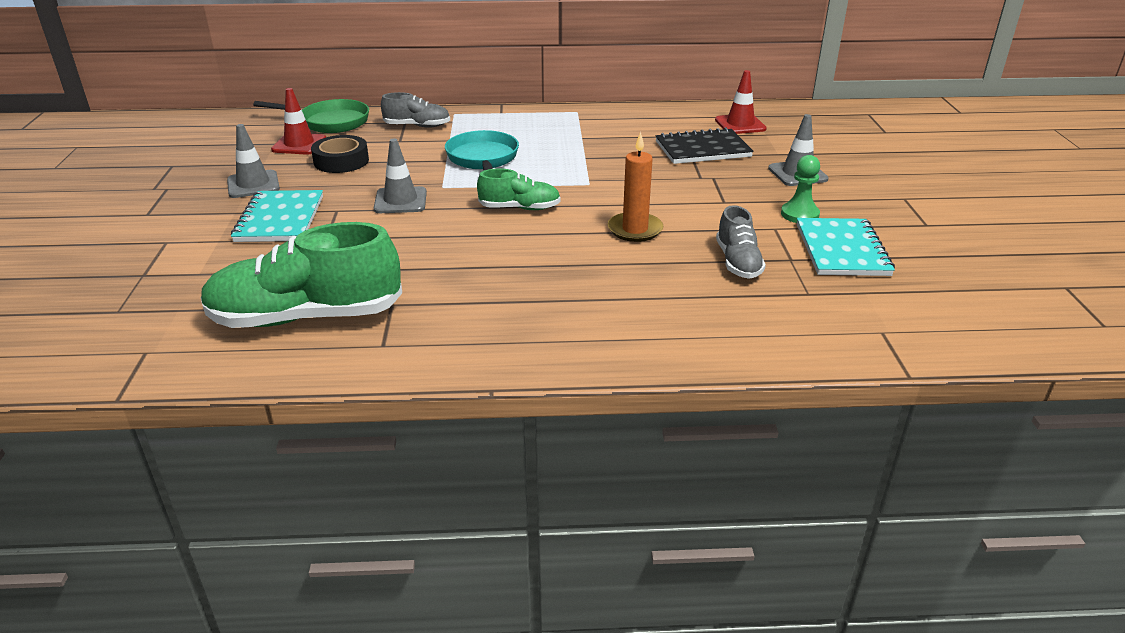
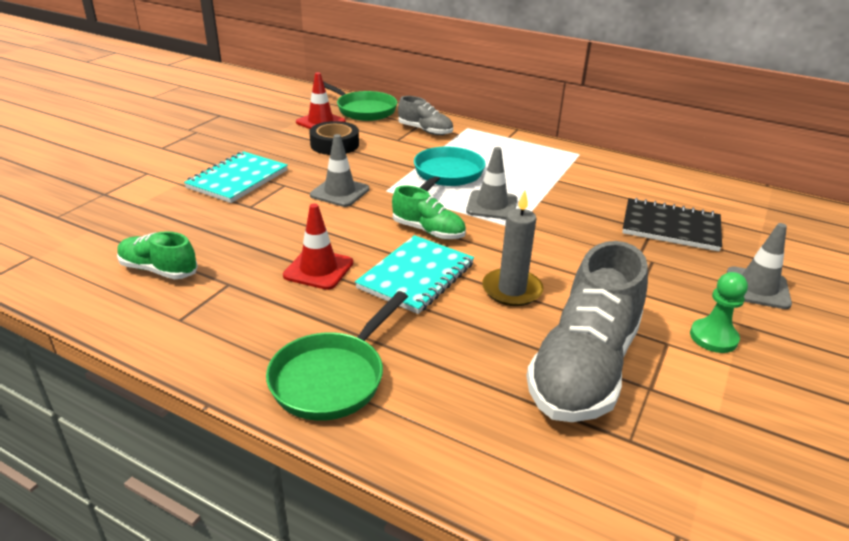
camera: 30 degrees right, 0 degrees up
green shoe [200,222,402,328] -> green shoe [117,231,198,279], size x0.52
grey traffic cone [227,124,280,198] -> grey traffic cone moved to [466,147,517,219]
orange candle [608,132,663,242] -> grey candle [482,190,543,306]
red traffic cone [715,70,767,134] -> red traffic cone moved to [283,204,353,290]
grey shoe [716,205,766,279] -> grey shoe [526,241,648,422], size x1.92
turquoise notebook [797,218,895,276] -> turquoise notebook moved to [355,235,474,314]
none -> green pan [266,291,408,421]

